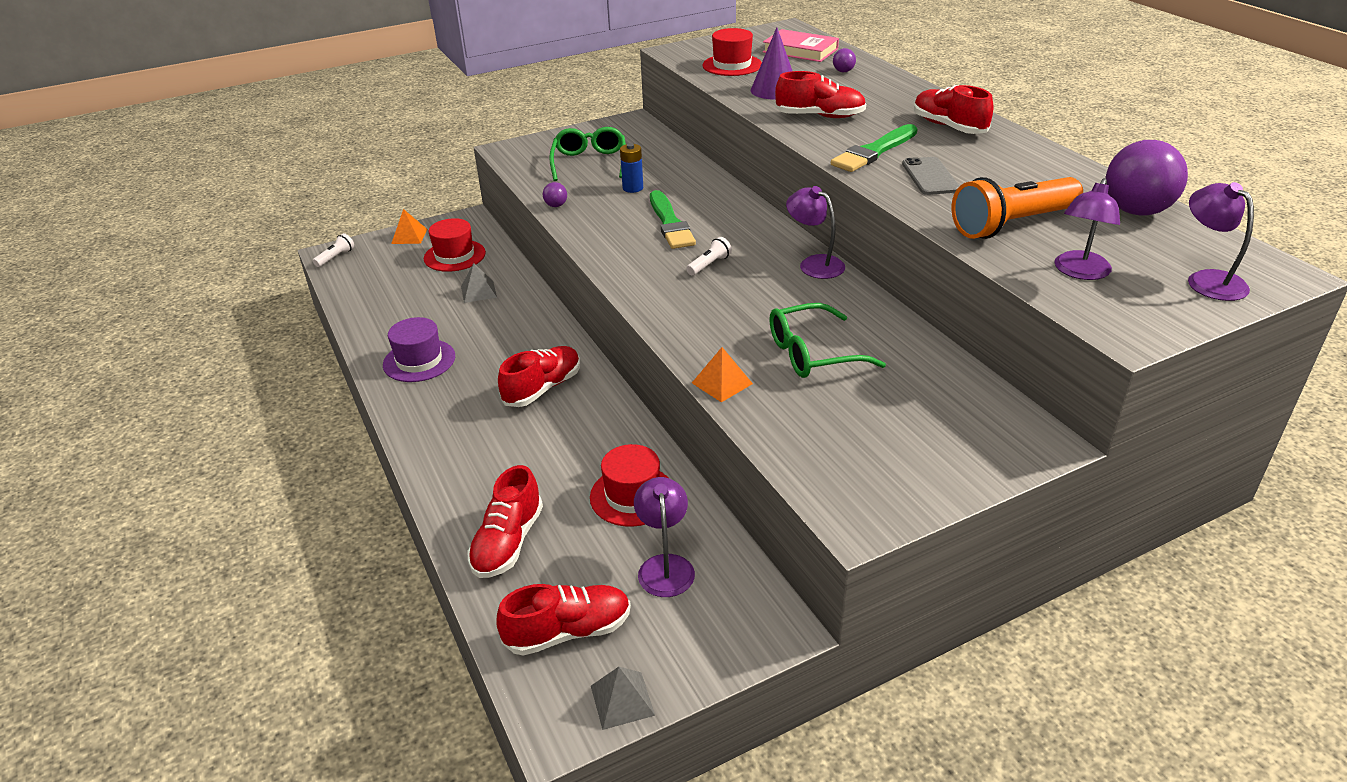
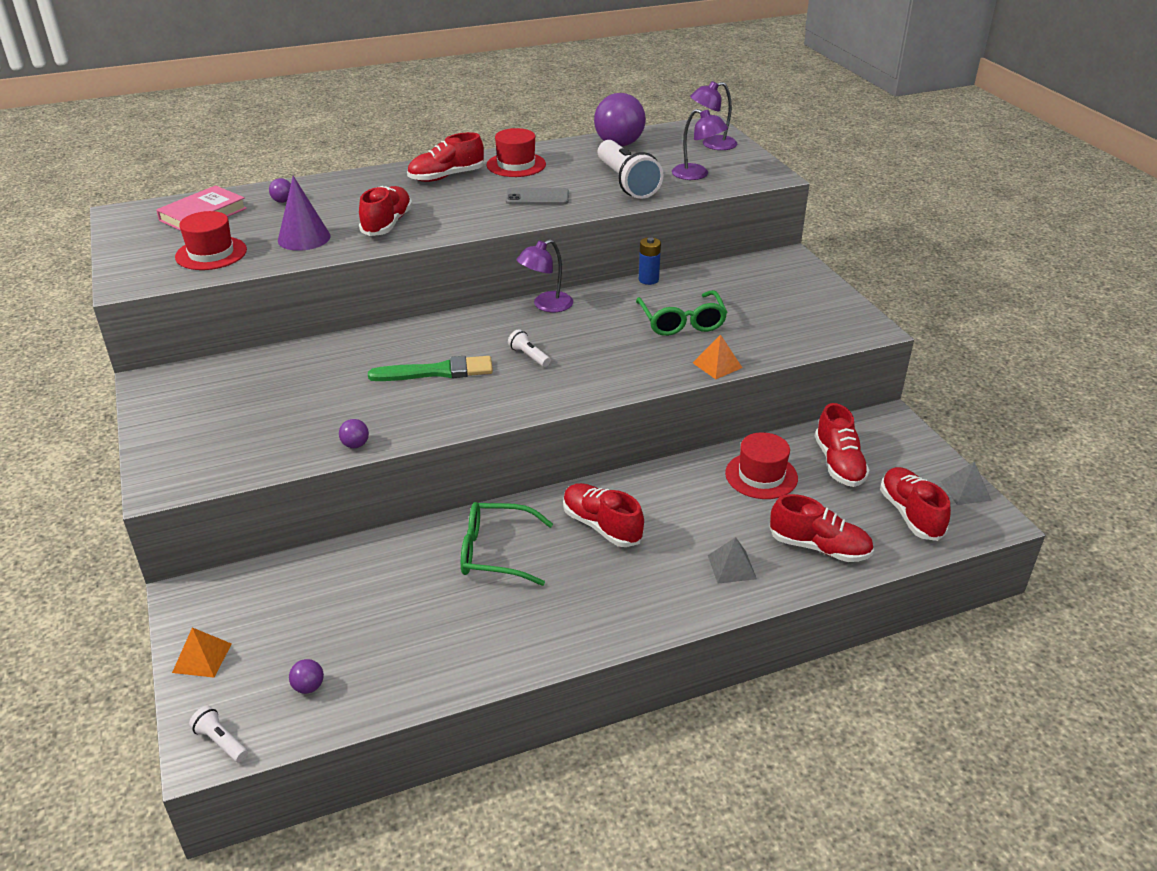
camera: 85 degrees left, 0 degrees up
purple hat [383,317,455,382] -> none
red hat [424,218,486,272] -> red hat moved to [486,128,546,177]
grey pyramid [461,263,497,303] -> grey pyramid moved to [708,537,757,583]
green glasses [549,127,626,181] -> green glasses moved to [461,502,553,586]
blue battery [620,143,643,193] -> blue battery moved to [639,237,661,285]
purple lamp [634,477,695,597] -> red shoe [815,403,870,487]
green brush [831,124,918,172] -> none
orange flashlight [952,177,1083,239] -> white flashlight [598,140,663,199]
none -> purple ball [289,659,324,694]

